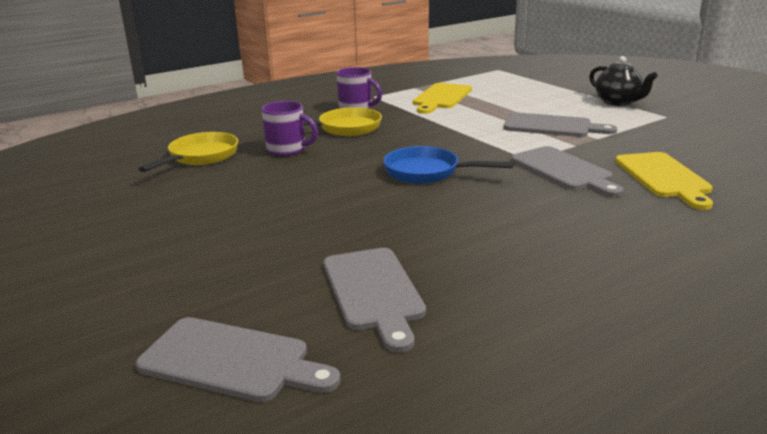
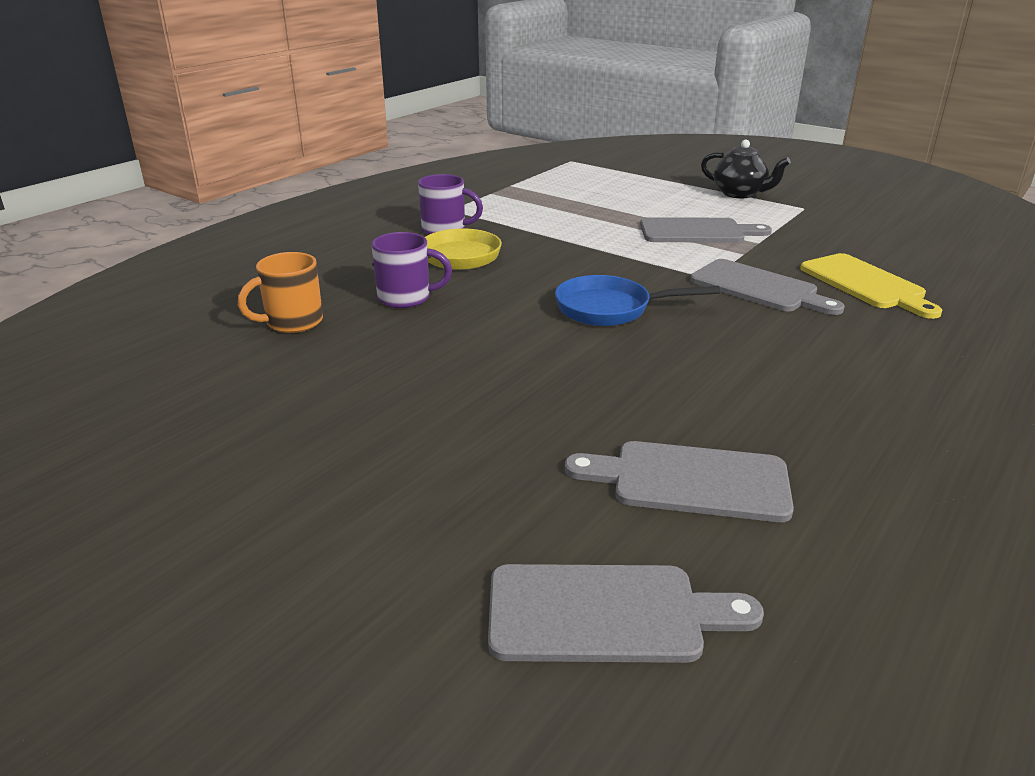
camera: 20 degrees left, 5 degrees up
yellow pan [138,132,238,172] -> orange mug [238,252,323,333]
grey cutting board [323,248,426,353] -> grey cutting board turned 135 degrees clockwise [565,441,794,522]
yellow cutting board [413,83,472,114] -> none

